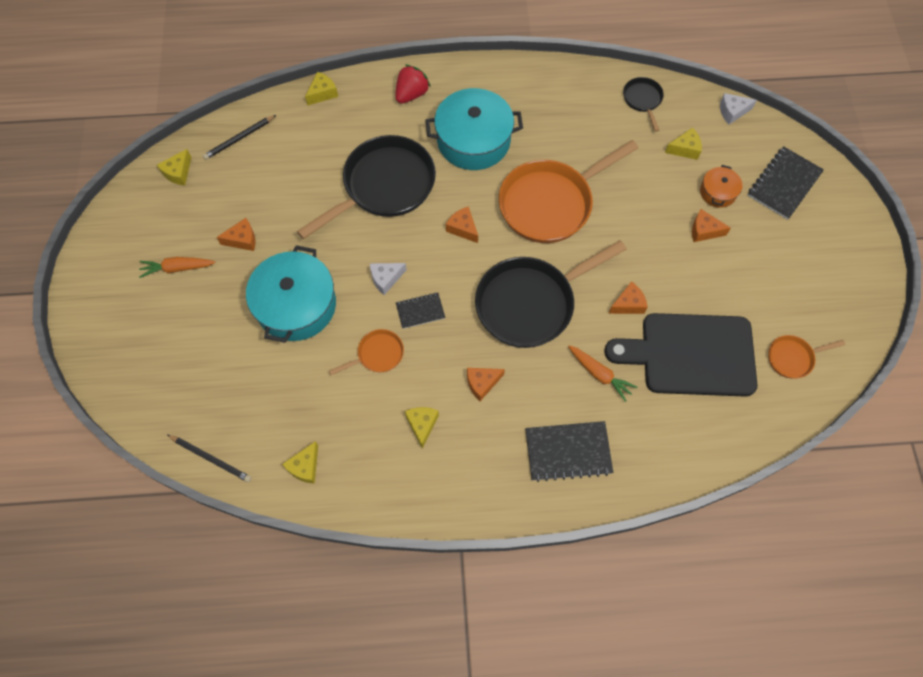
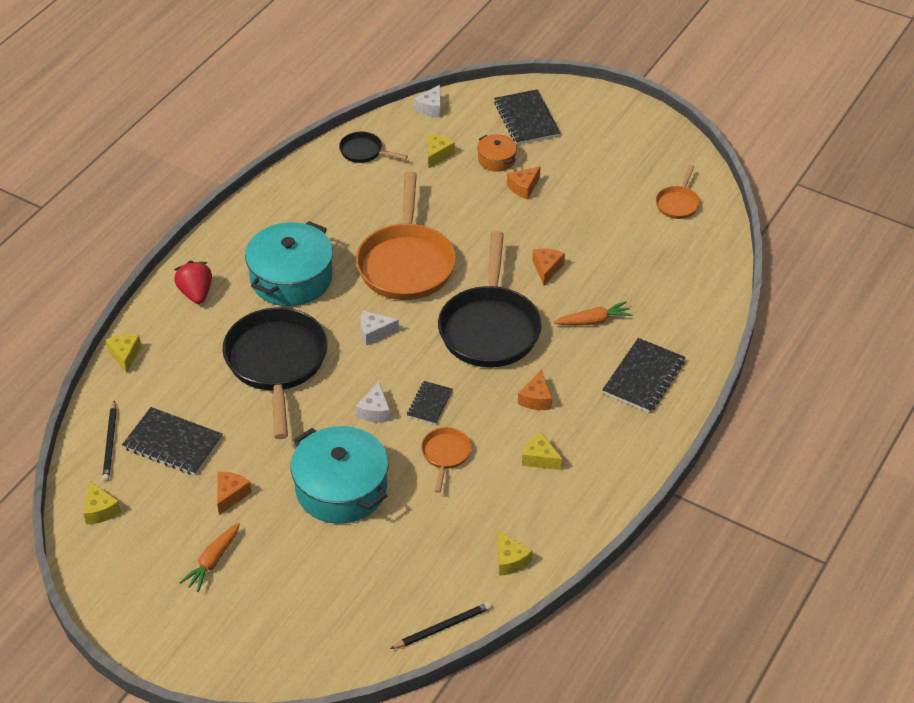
camera: 55 degrees left, 20 degrees down
orange cheese [446,206,478,243] -> white cheese [361,311,399,346]
black cutting board [604,313,757,397] -> none
none -> black notebook [122,407,223,475]

